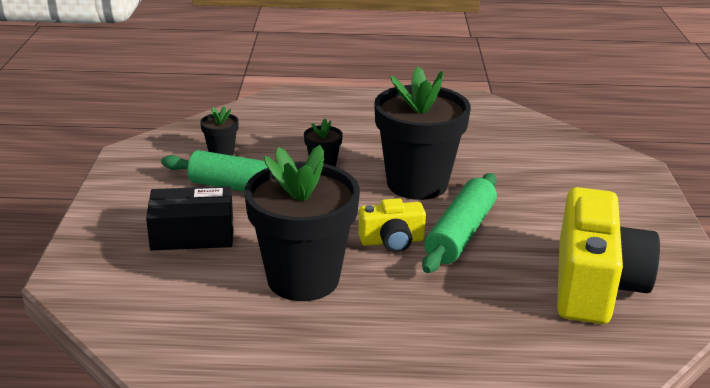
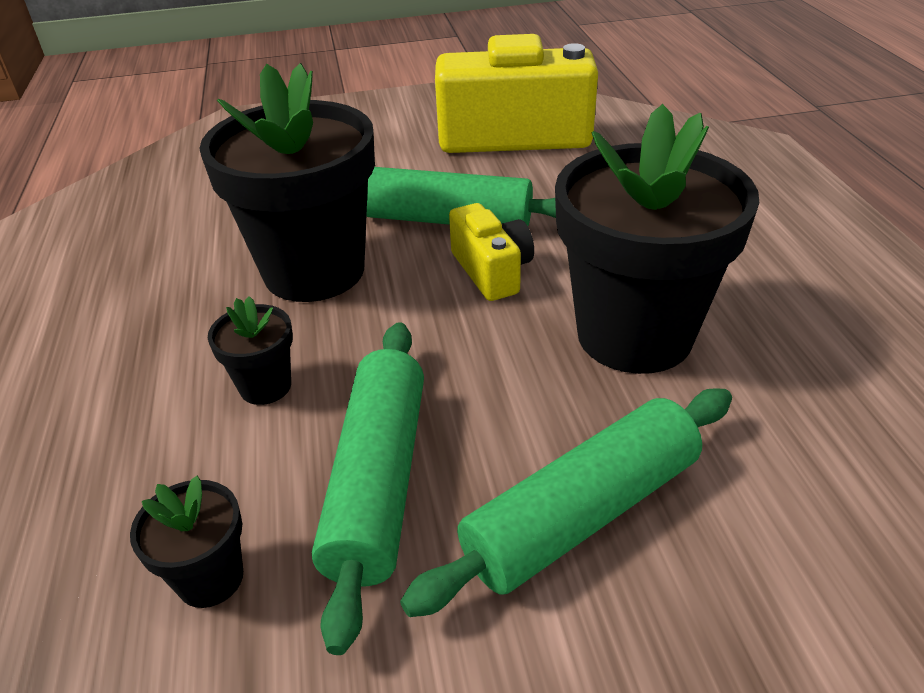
camera: 100 degrees left, 10 degrees up
black box [146,186,233,251] -> green rolling pin [400,389,732,617]

